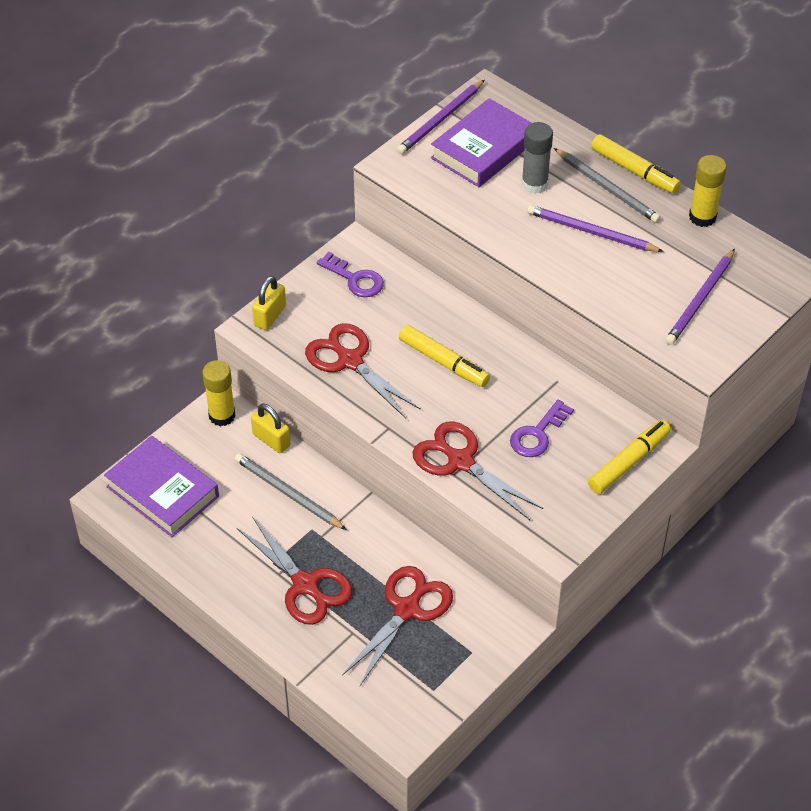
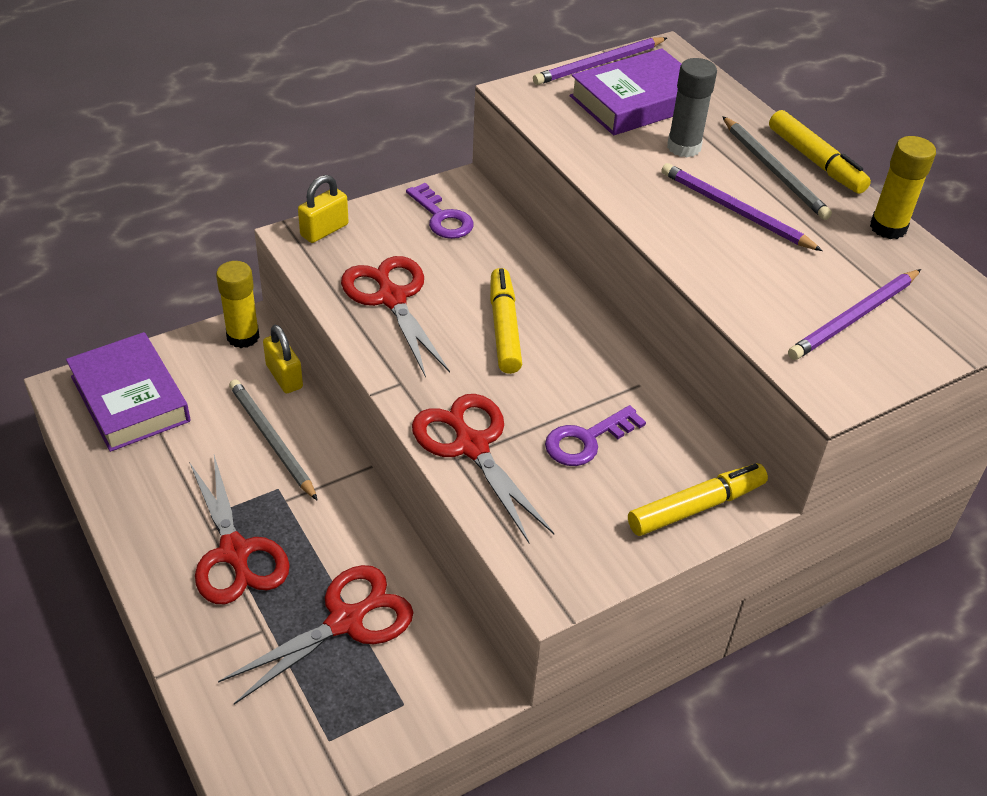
camera: 15 degrees right, 5 degrees down
yellow marker [399,325,490,387] -> yellow marker turned 150 degrees counterclockwise [490,268,522,374]

